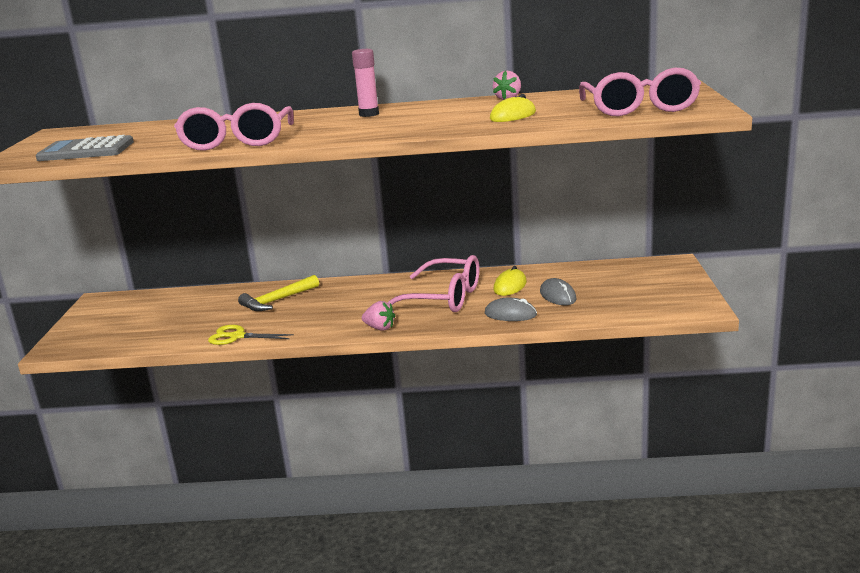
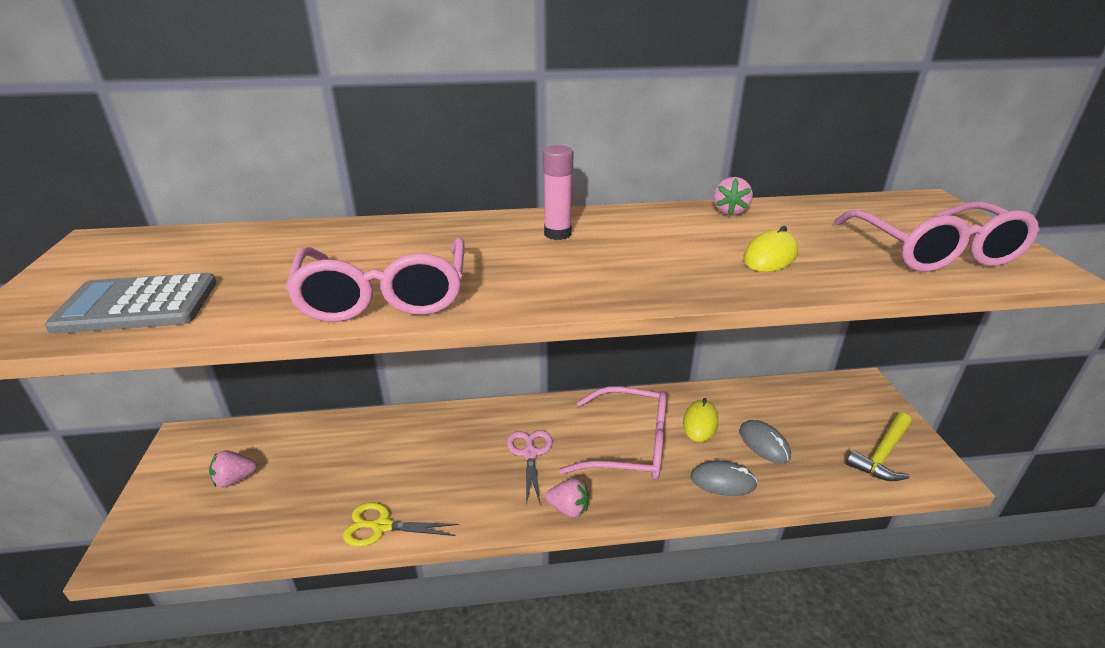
camera: 10 degrees left, 10 degrees up
yellow hammer [238,275,319,311] -> yellow hammer moved to [846,413,911,481]
none -> pink strawberry [209,451,257,487]
none -> pink scissors [507,430,553,506]

